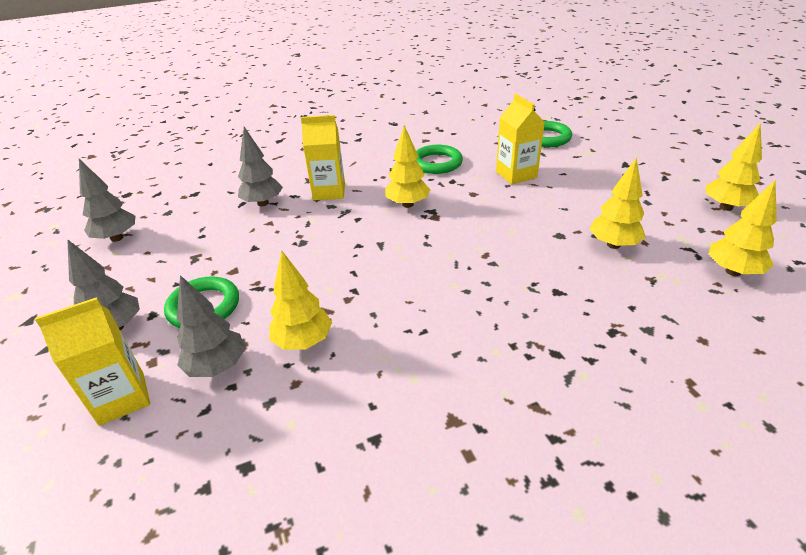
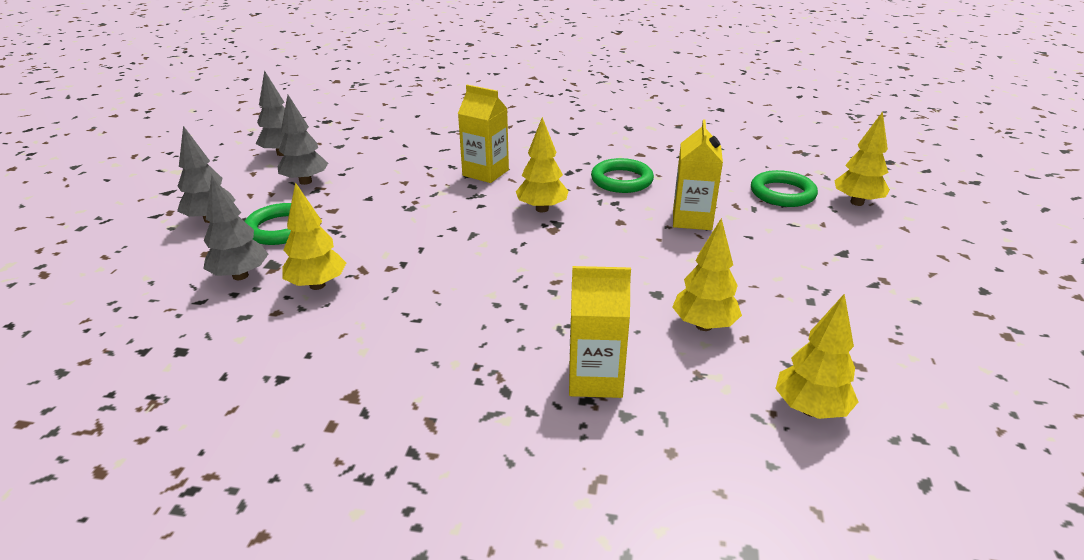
camera: 30 degrees right, 5 degrees down
yellow carton [35,297,150,426] -> yellow carton moved to [569,266,631,398]
grey tree [238,127,283,206] -> grey tree moved to [278,95,328,185]
yellow tree [706,123,762,211] -> yellow tree moved to [834,111,890,206]

